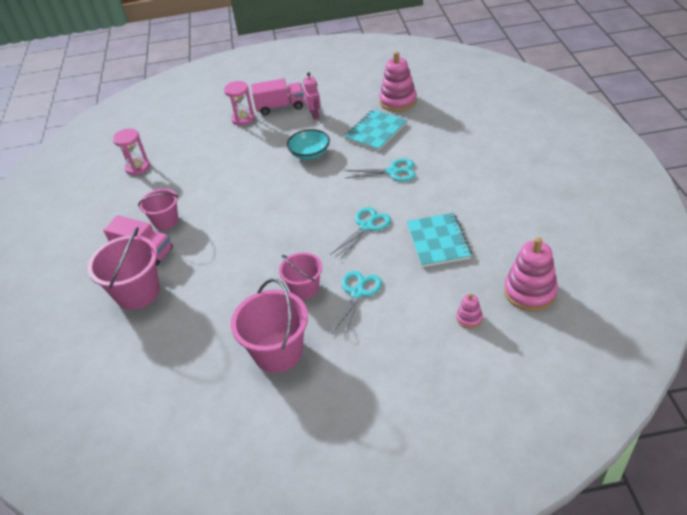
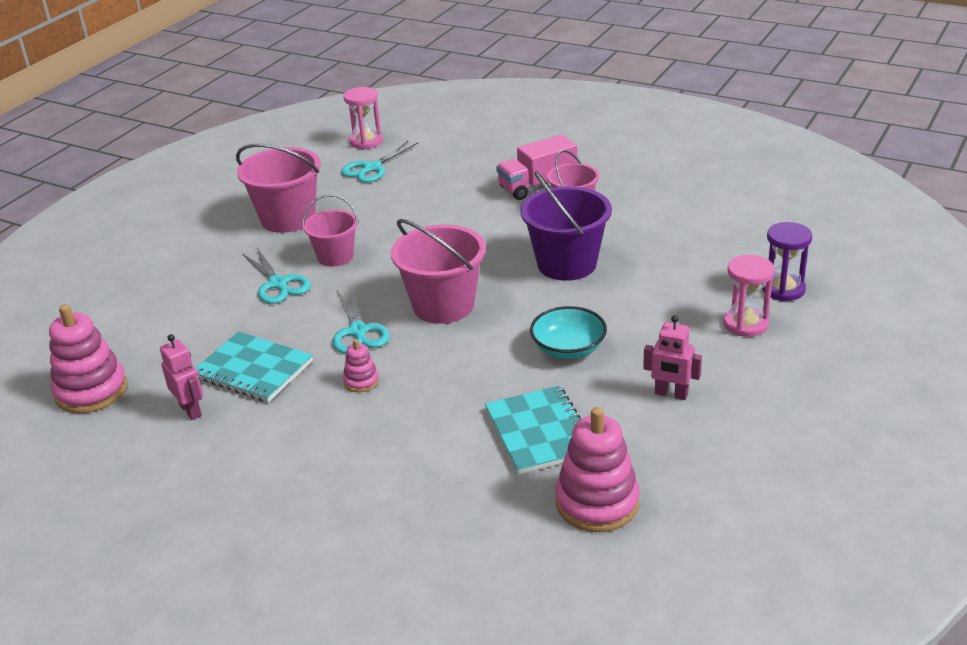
camera: 125 degrees right, 10 degrees down
pink bucket [87,227,160,310] -> pink bucket moved to [391,219,486,324]
pink hourglass [113,128,150,175] -> pink hourglass moved to [343,87,383,149]
pink truck [251,78,304,115] -> none
turquoise scissors [345,159,416,182] -> turquoise scissors moved to [341,140,418,183]
pink stacking toy [456,293,483,329] -> pink stacking toy moved to [343,339,379,392]
none -> pink robot [160,334,203,420]
none -> purple bucket [521,171,612,281]
none -> purple hourglass [762,222,812,301]

